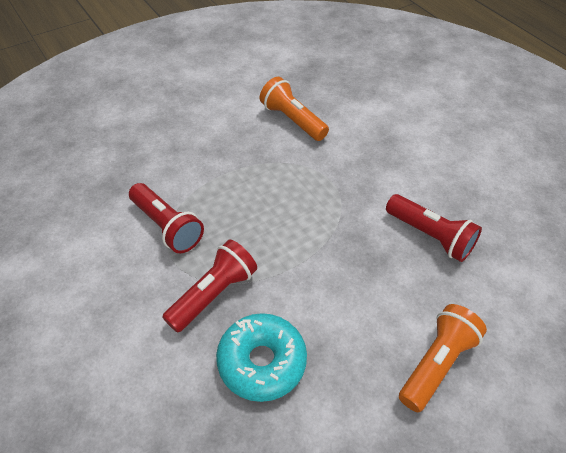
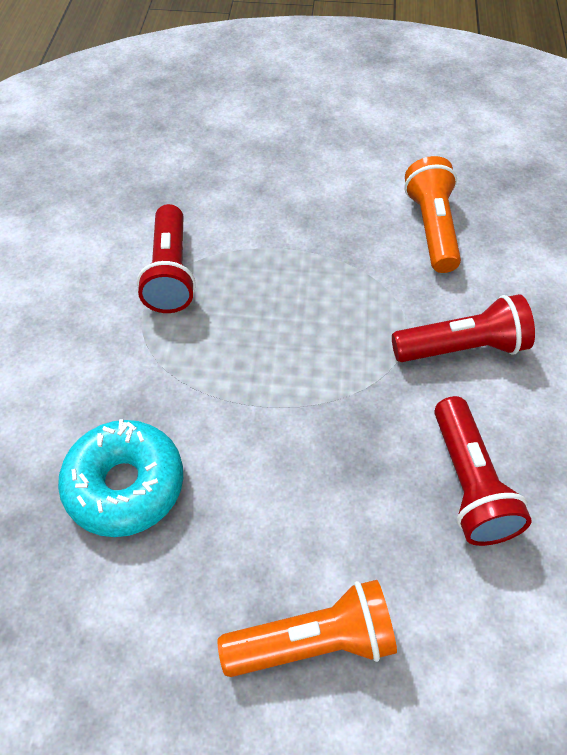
camera: 40 degrees right, 5 degrees up
red flashlight [162,240,257,333] -> red flashlight moved to [392,294,535,362]

